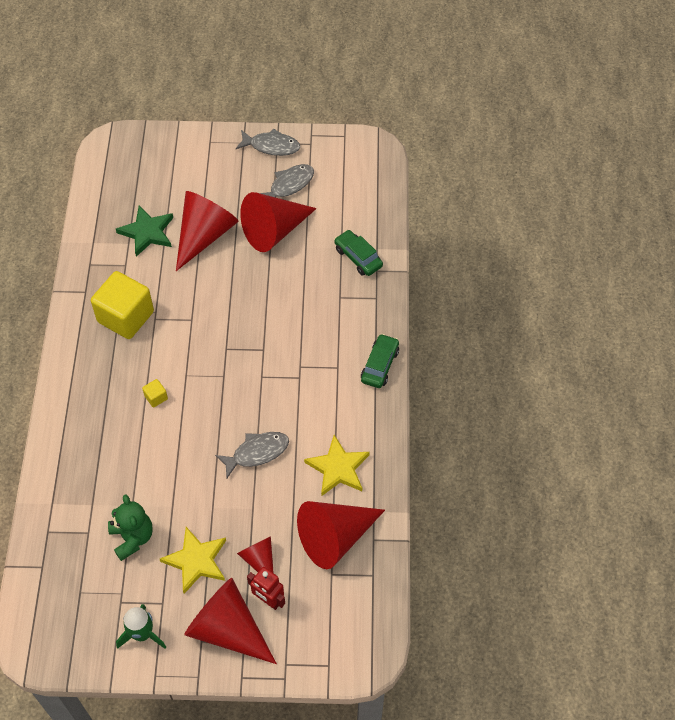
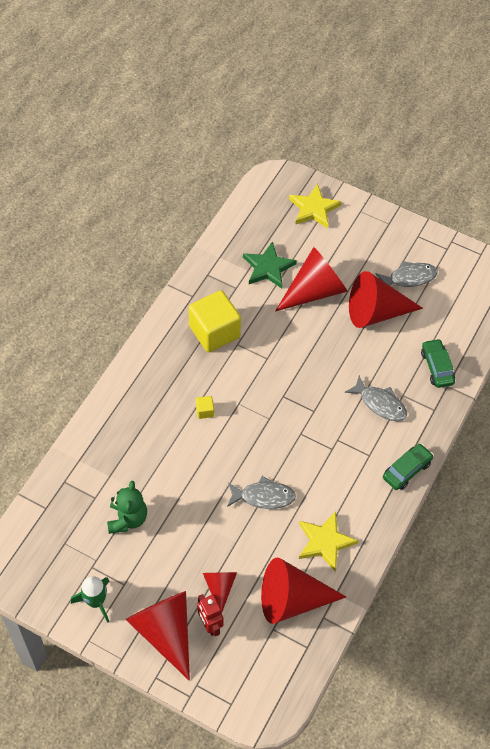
camera: 25 degrees right, 0 degrees up
yellow star [160,527,226,594] -> yellow star moved to [289,184,342,229]
grey fish [236,128,300,156] -> grey fish moved to [345,375,407,421]

